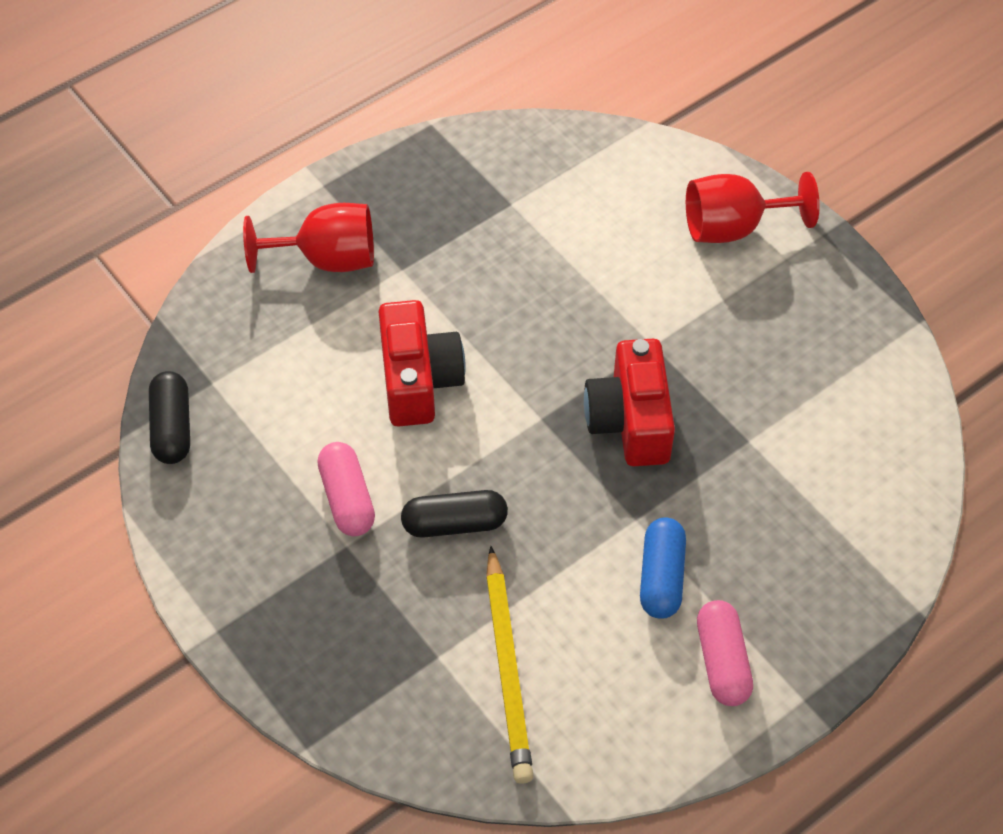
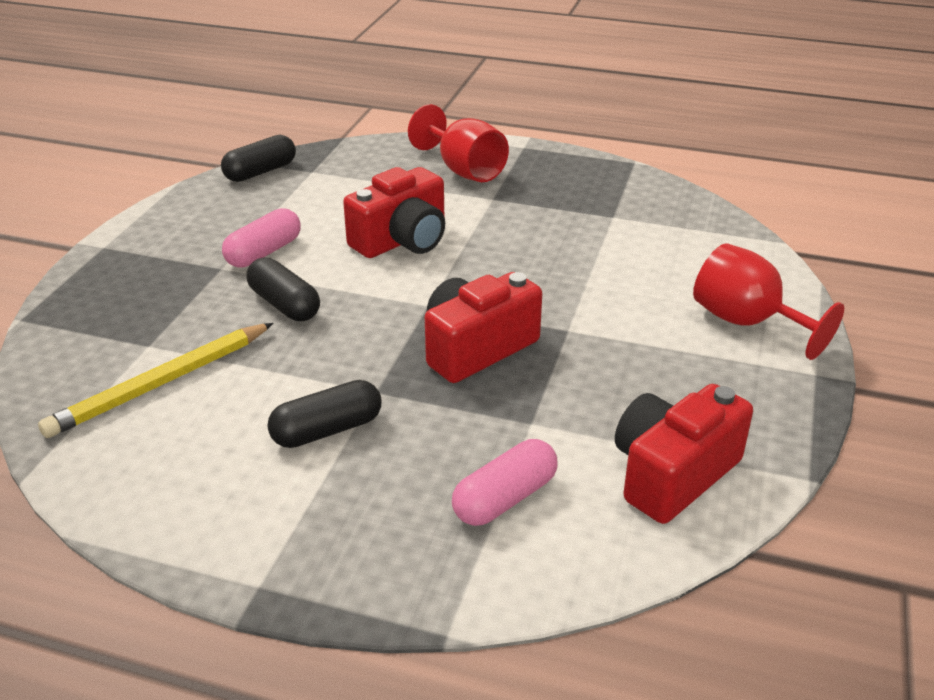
camera: 55 degrees right, 20 degrees down
blue capsule [640,518,686,619] -> black capsule [267,380,382,448]
pink capsule [697,600,753,706] -> pink capsule moved to [452,439,558,526]
none -> red camera [615,384,753,524]

